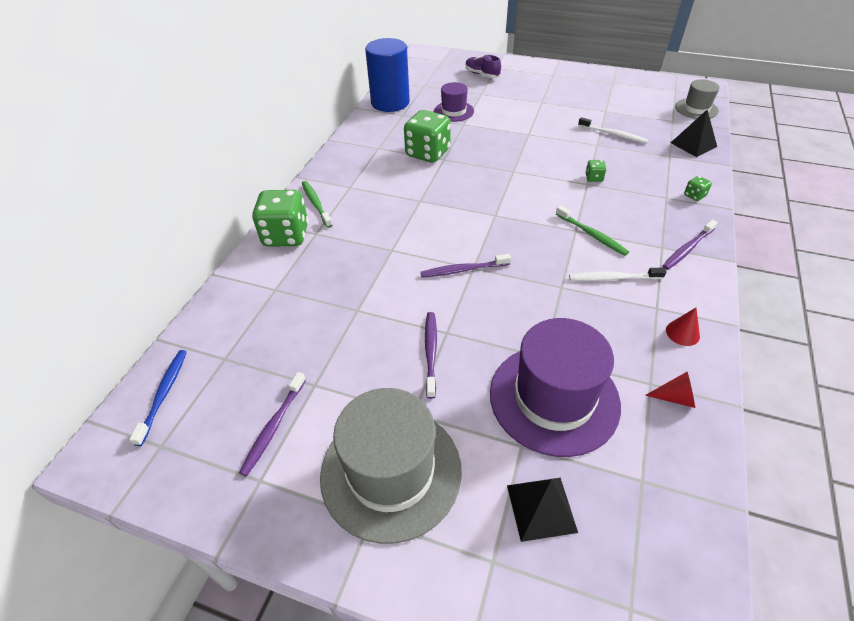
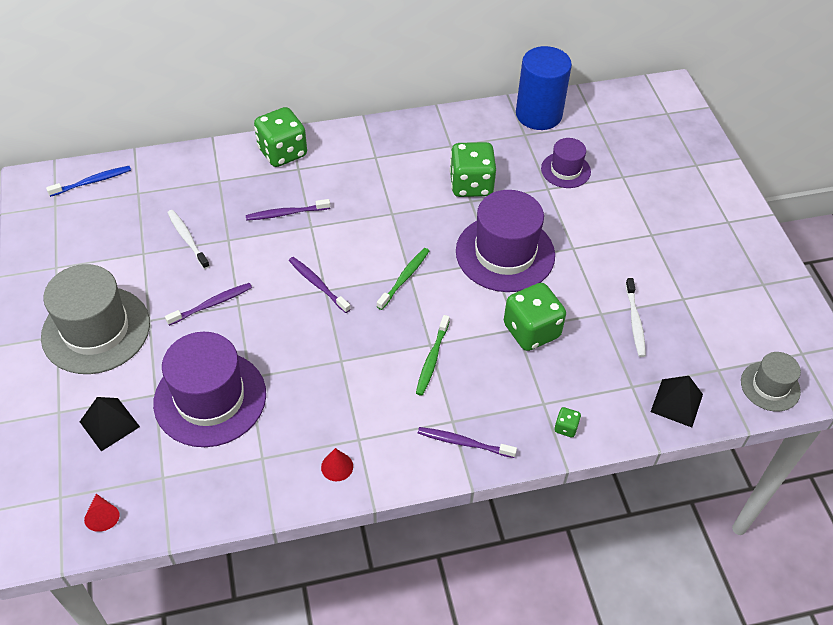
camera: 55 degrees right, 5 degrees up
purple toothbrush [239,372,306,476] -> purple toothbrush moved to [246,199,330,221]
green toothbrush [302,181,333,228] -> green toothbrush moved to [377,248,429,310]
purple shoe [465,55,501,78] -> none
white toothbrush [569,268,667,281] -> white toothbrush moved to [167,210,210,269]
green dice [585,160,606,182] -> green dice [504,283,566,351], size x2.34
red cone [645,372,695,408] -> red cone moved to [84,494,120,532]
none -> purple hat [456,190,555,292]

